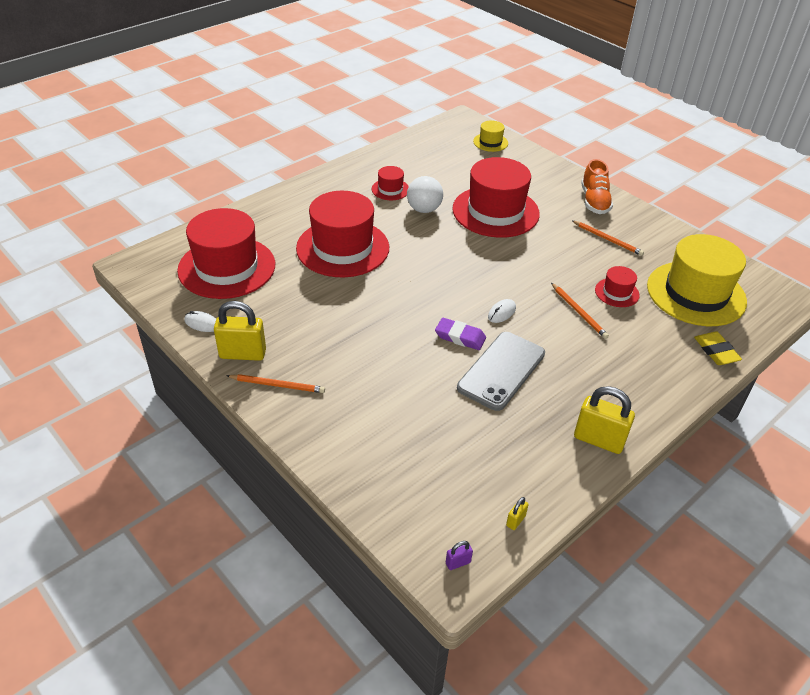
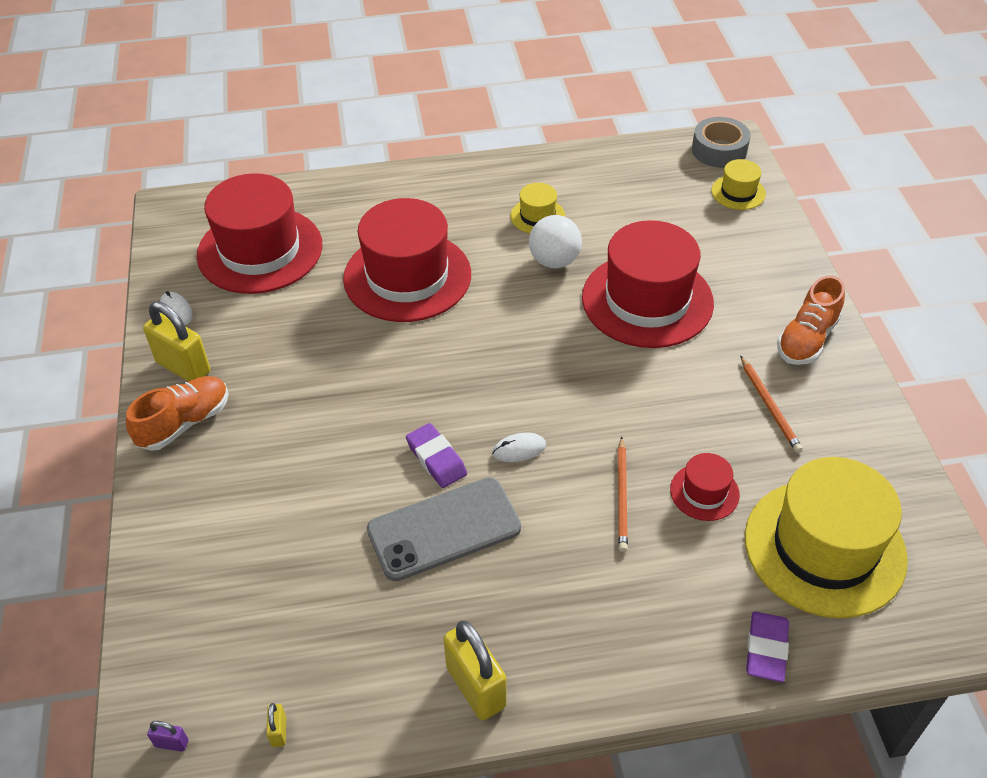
camera: 35 degrees right, 5 degrees up
orange pencil [227,374,325,393] -> orange shoe [126,376,229,451]
red hat [372,166,409,200] -> yellow hat [511,183,565,234]
yellow padlock [506,497,529,530] -> yellow padlock turned 75 degrees counterclockwise [266,703,287,747]
yellow eraser [694,332,742,365] -> purple eraser [746,611,789,682]
none -> grey tape [692,117,751,168]

